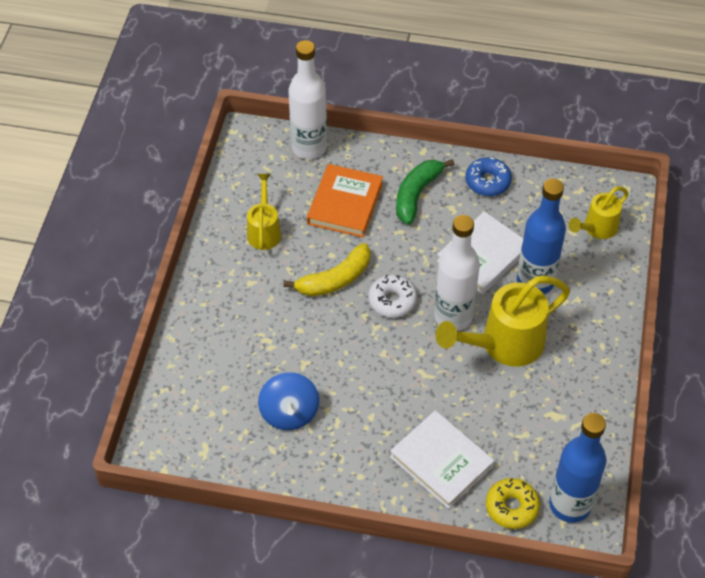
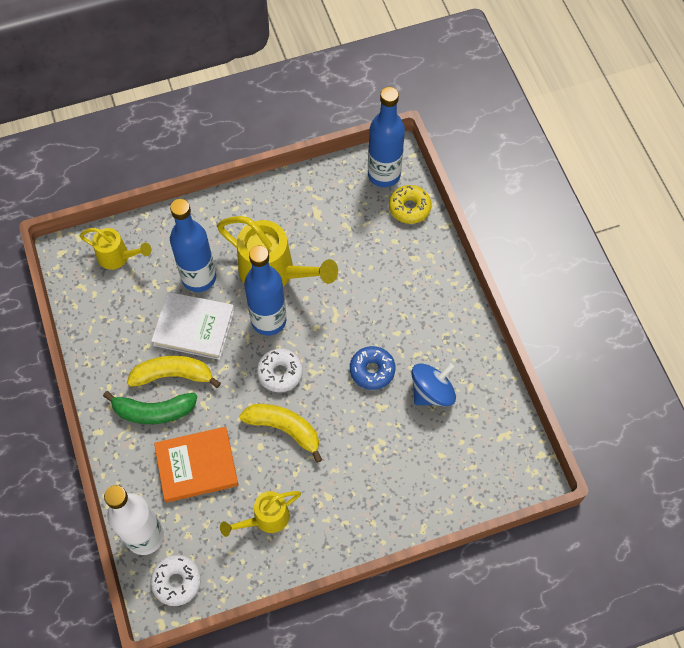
camera: 120 degrees left, 10 degrees up
white book [390,410,494,509] -> none
white bottle [434,215,480,331] -> blue bottle [244,245,286,336]
blue donut [466,157,512,196] -> blue donut moved to [350,346,395,390]
none -> yellow banana [127,356,221,388]
none -> white donut [150,555,201,606]

